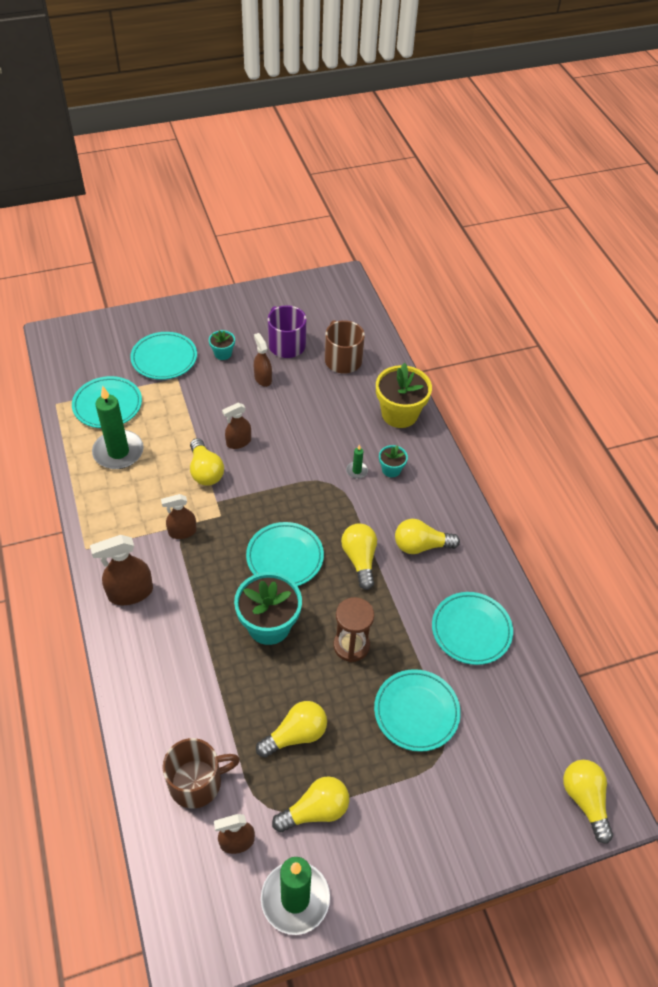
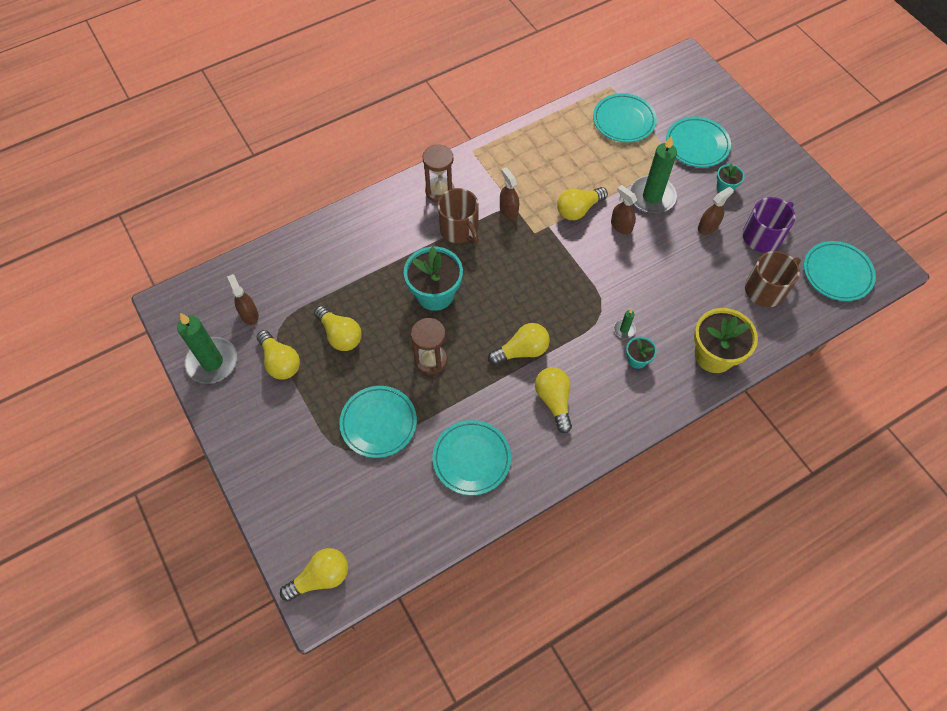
camera: 80 degrees right, 10 degrees up
brown spray bottle [90,535,153,605] -> brown hourglass [422,144,454,203]
green candle [92,386,144,469] -> green candle moved to [630,135,677,214]
brown mug [162,738,240,808] -> brown mug moved to [438,188,479,245]
turquoise plate [246,522,324,586] -> turquoise plate moved to [804,241,876,301]

